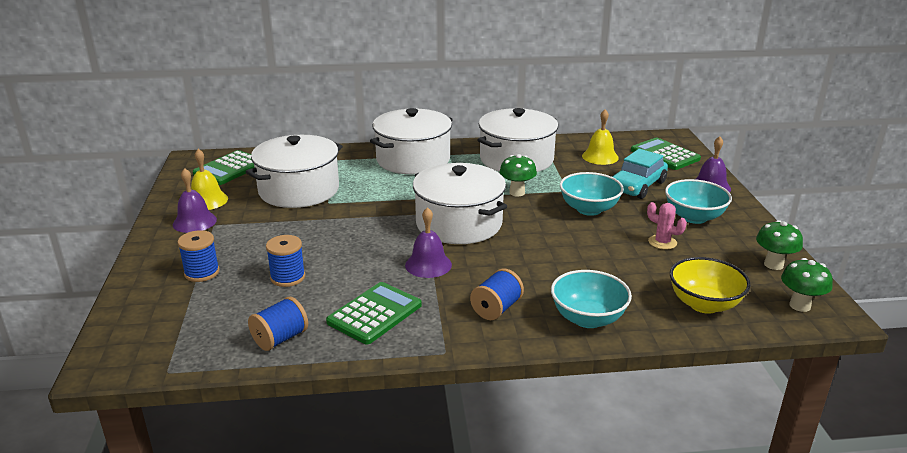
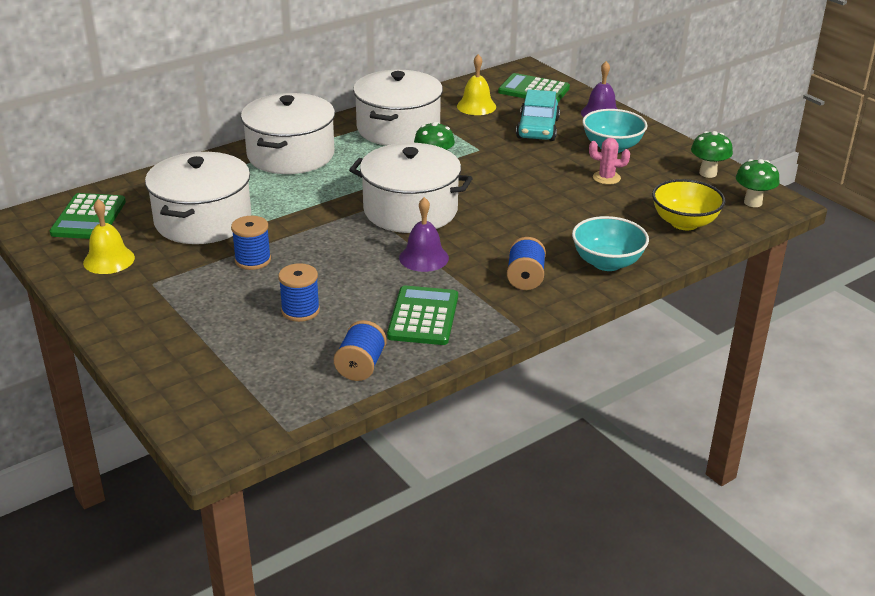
camera: 30 degrees left, 5 degrees up
purple bell [173,168,217,233] -> none
blue spool [178,230,220,282] -> blue spool moved to [231,216,271,270]
turquoise bowl [560,172,624,216] -> none

